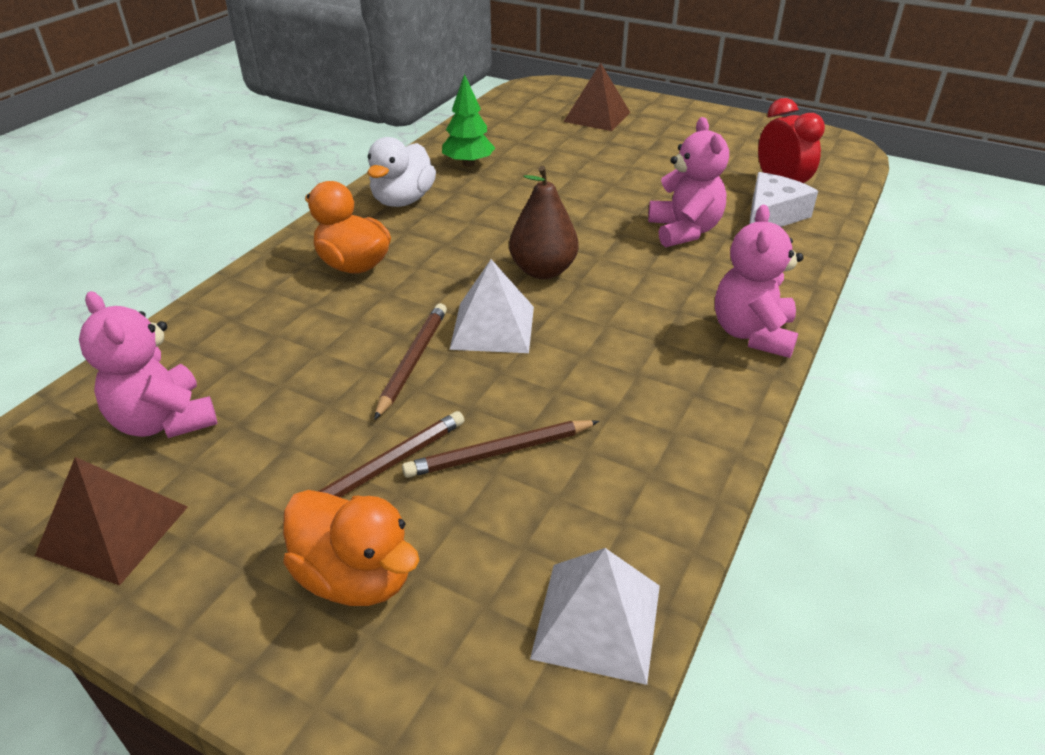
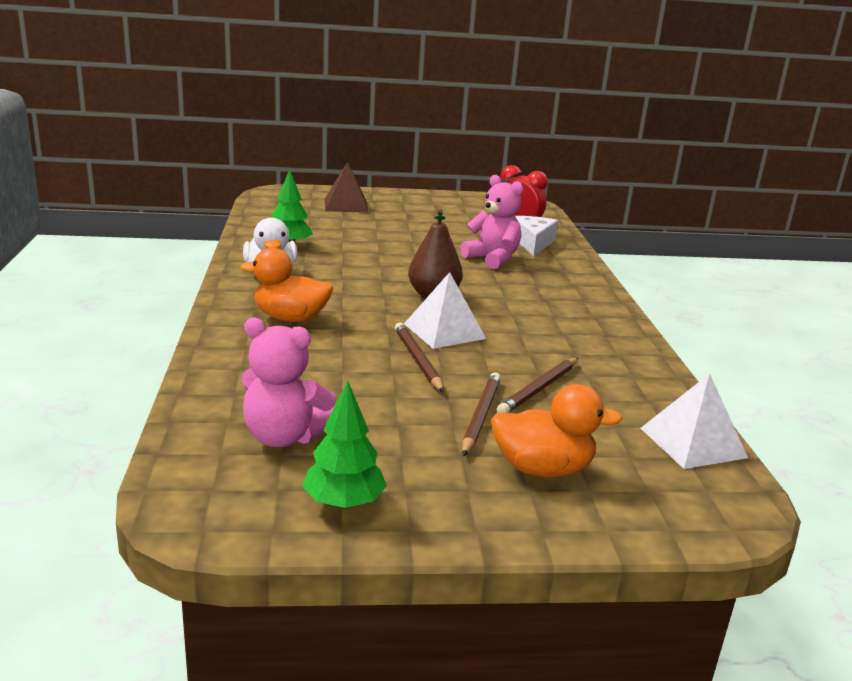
camera: 35 degrees left, 15 degrees down
brown pyramid [35,457,188,586] -> green tree [302,381,387,509]
pink teddy bear [715,205,803,358] -> none

